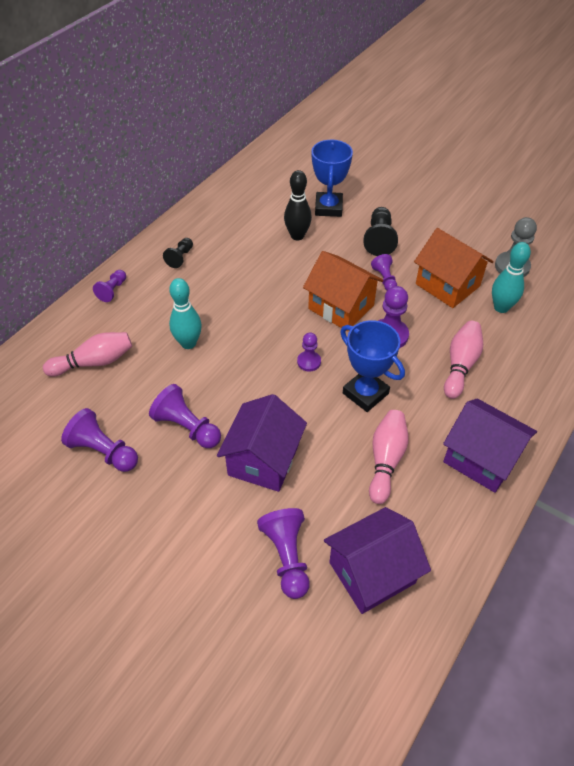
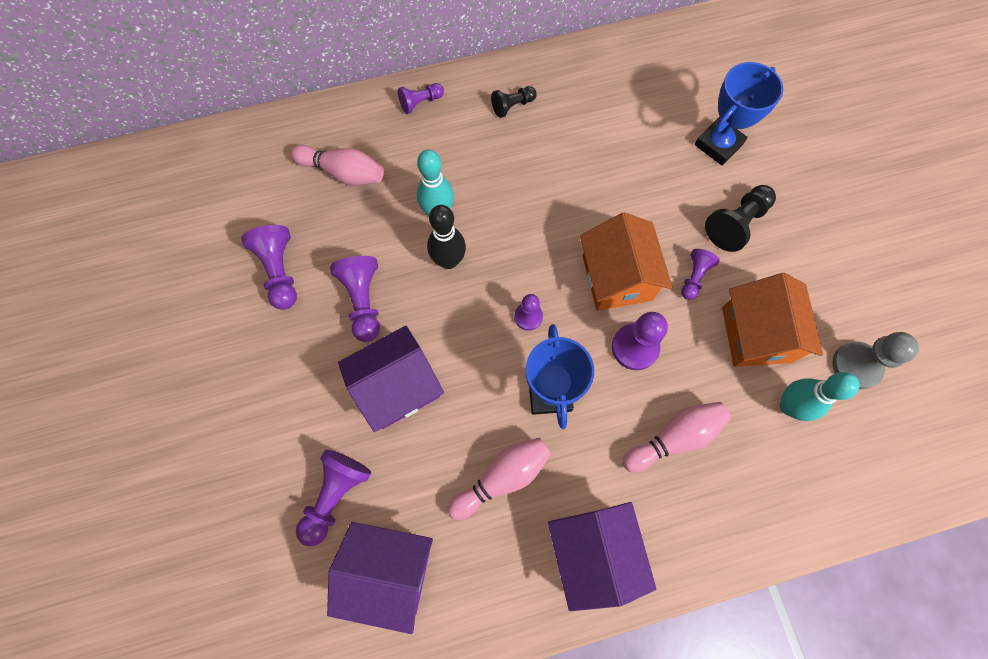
camera: 40 degrees right, 20 degrees up
black bowling pin [284,170,312,240] -> black bowling pin moved to [427,205,466,269]

